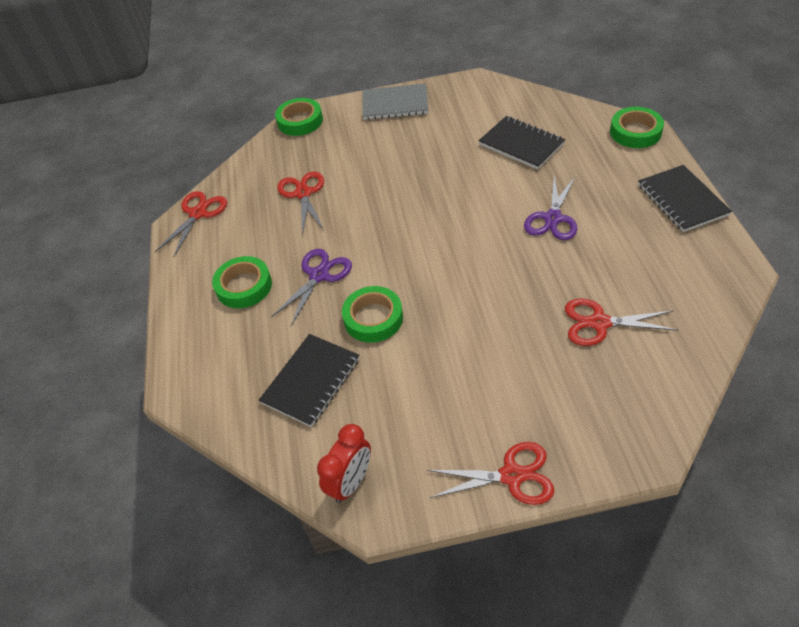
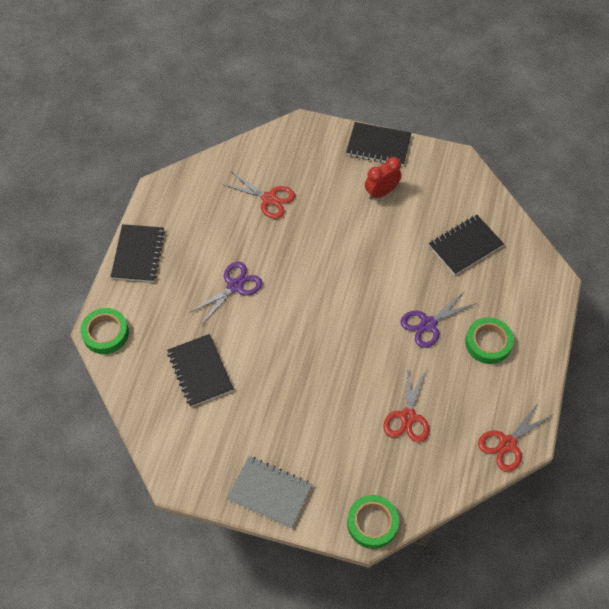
camera: 160 degrees left, 10 degrees up
red clock [317,424,371,503] -> red clock moved to [365,157,402,200]
green tape [342,286,403,343] -> none
red scissors [426,442,554,505] -> black notebook [346,122,412,166]

